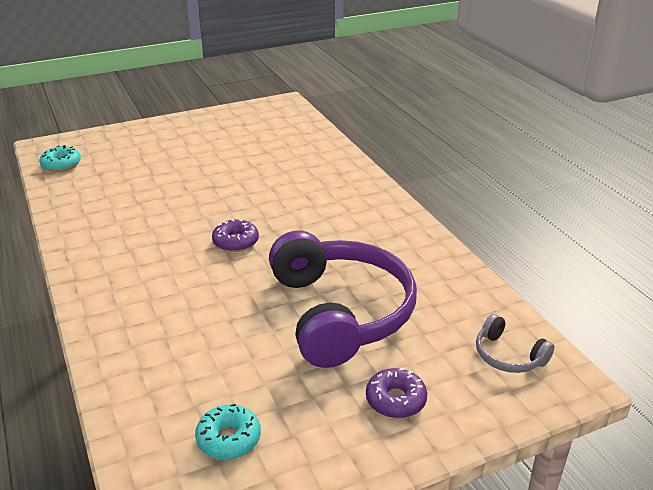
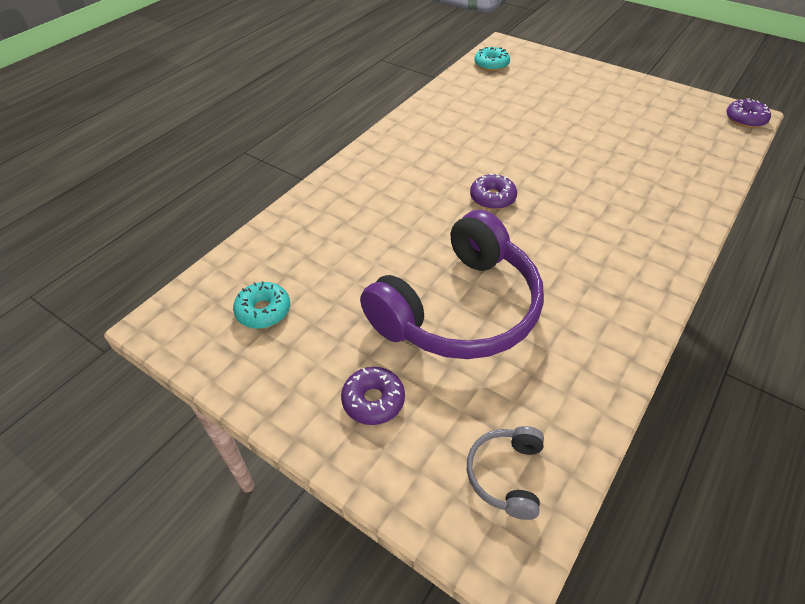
camera: 60 degrees right, 15 degrees up
none -> purple donut [726,98,771,128]

